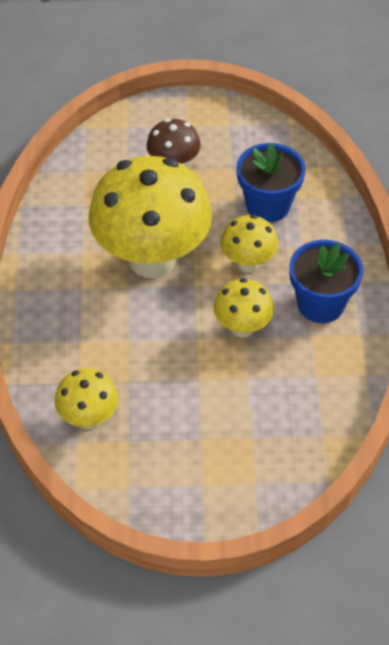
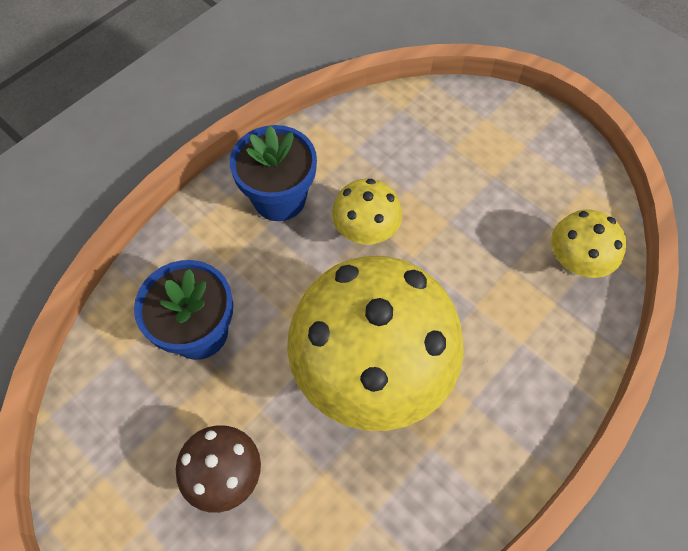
camera: 135 degrees left, 10 degrees up
yellow mushroom [221,215,278,272] -> none

